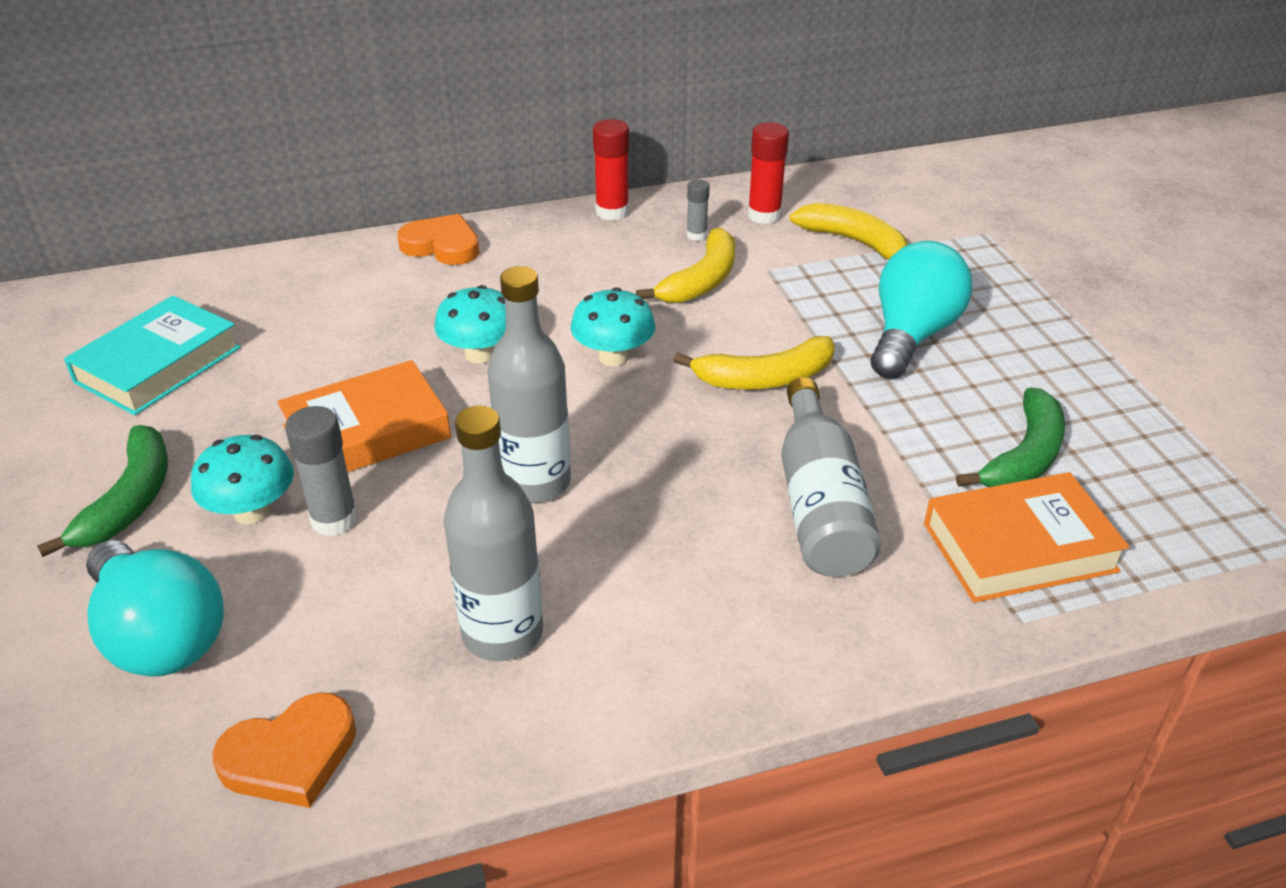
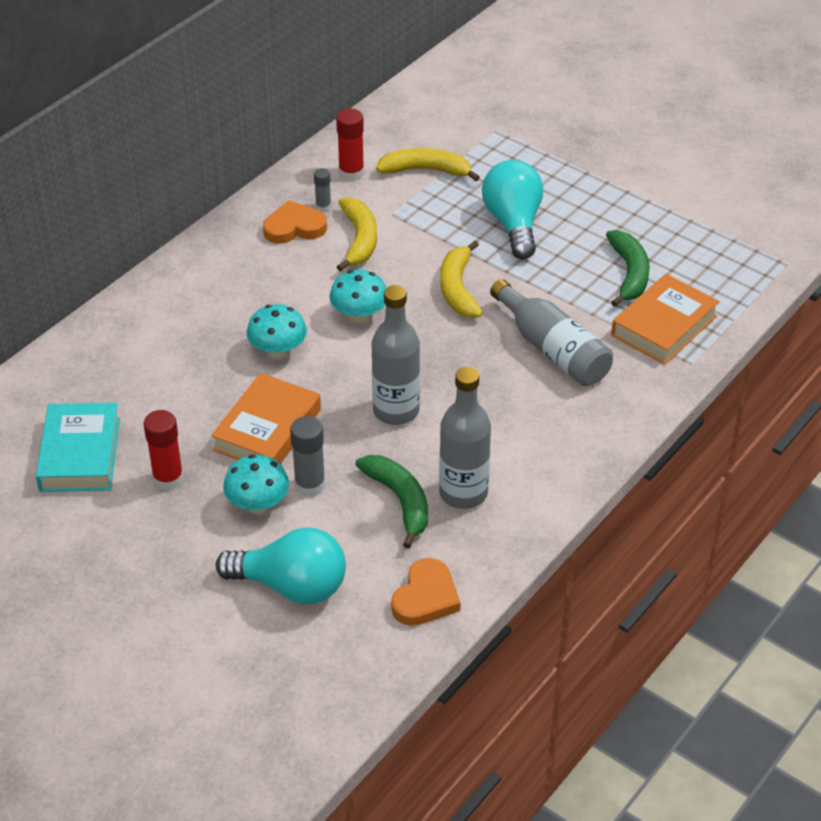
camera: 35 degrees left, 5 degrees up
green banana [37,425,168,557] -> green banana moved to [355,455,428,549]
orange heart [397,214,480,265] -> orange heart moved to [263,200,327,244]
red glue stick [593,119,629,221] -> red glue stick moved to [144,410,184,490]
yellow banana [673,336,835,390] -> yellow banana turned 135 degrees clockwise [440,240,483,318]

